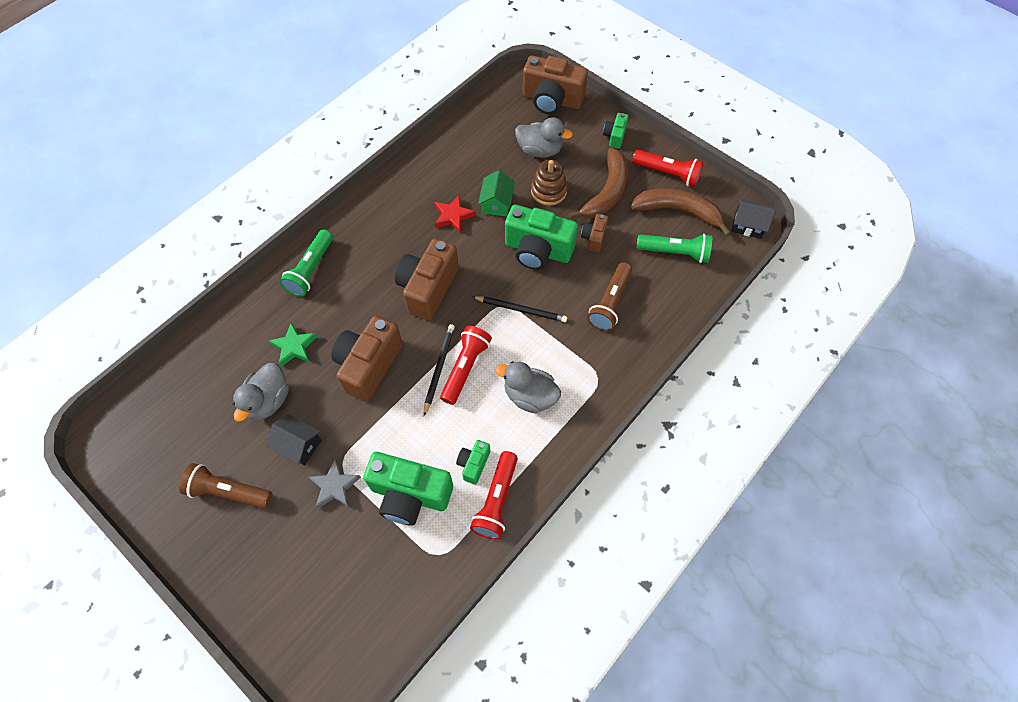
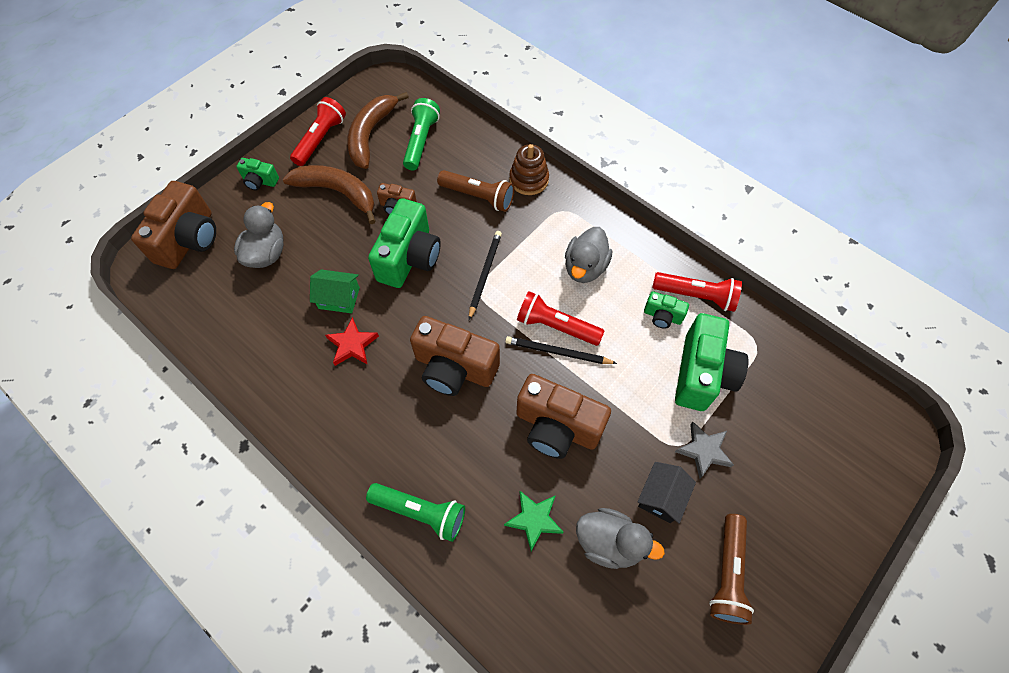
camera: 90 degrees left, 0 degrees up
brown stacking toy [531,159,568,206] -> brown stacking toy moved to [509,144,549,195]
black house [732,199,775,239] -> none

